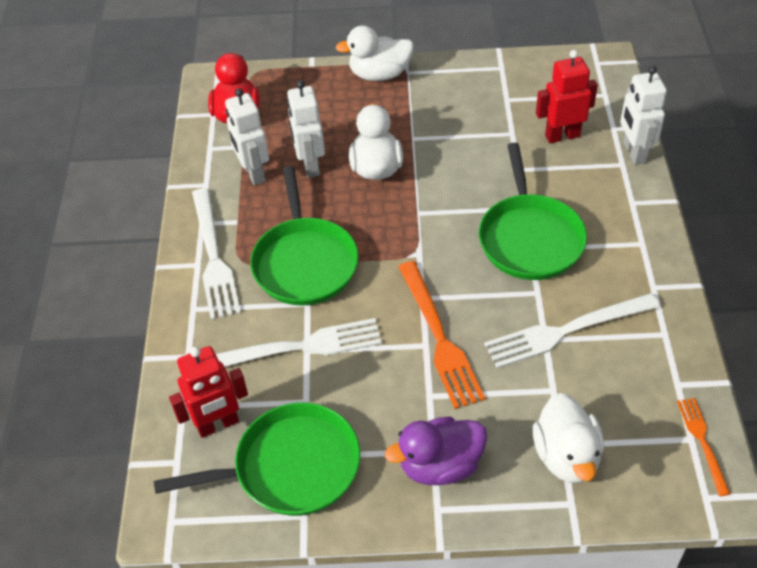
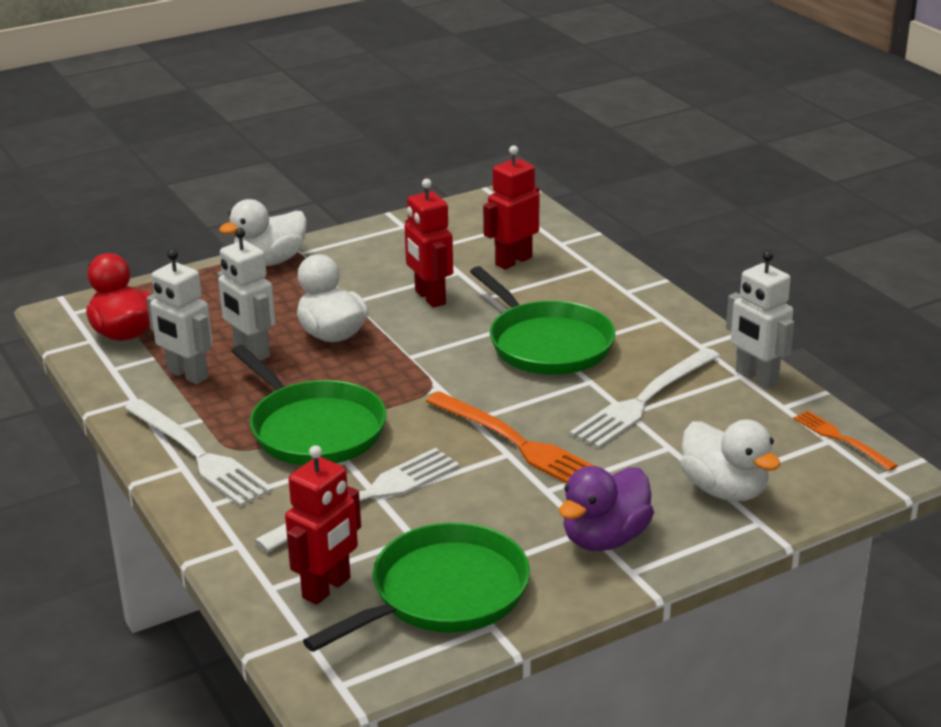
camera: 30 degrees left, 20 degrees down
white robot [620,66,667,165] -> white robot moved to [726,251,794,389]
none -> red robot [404,179,453,308]

